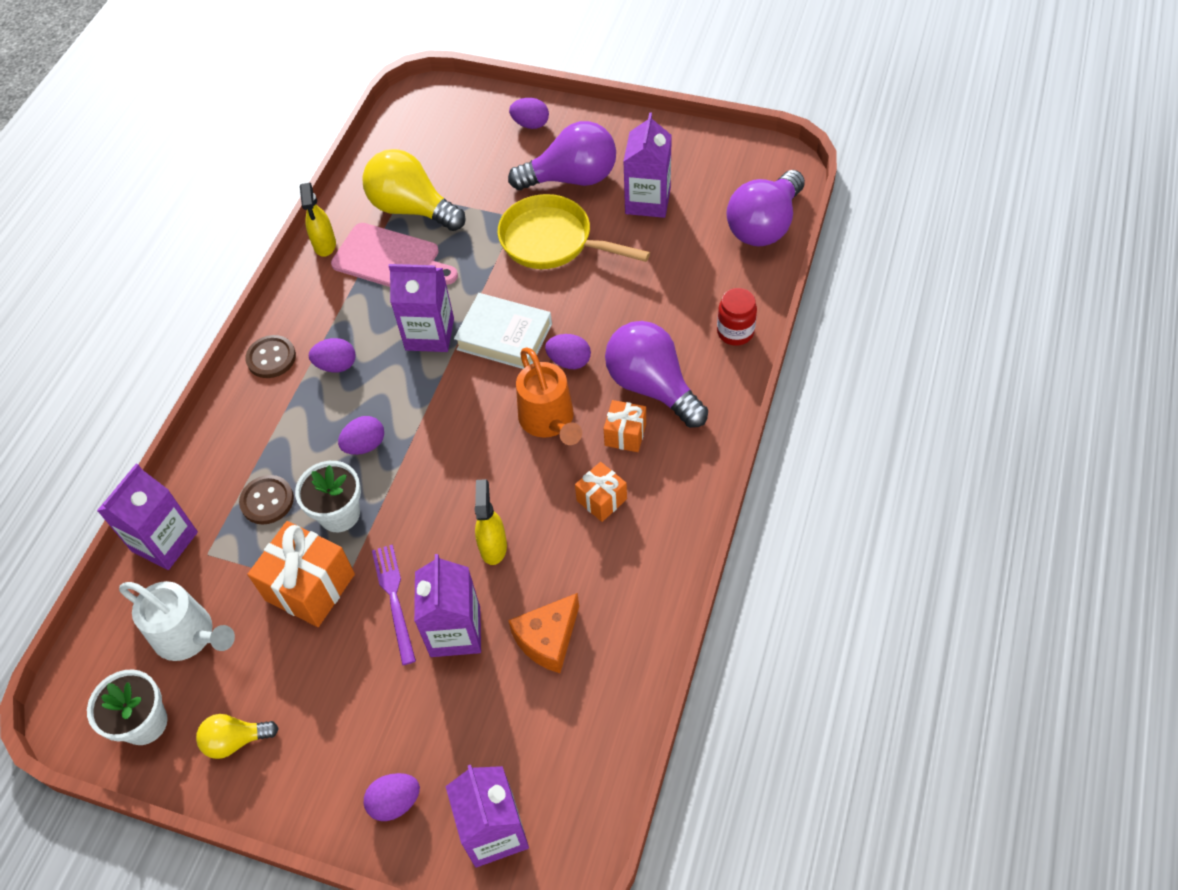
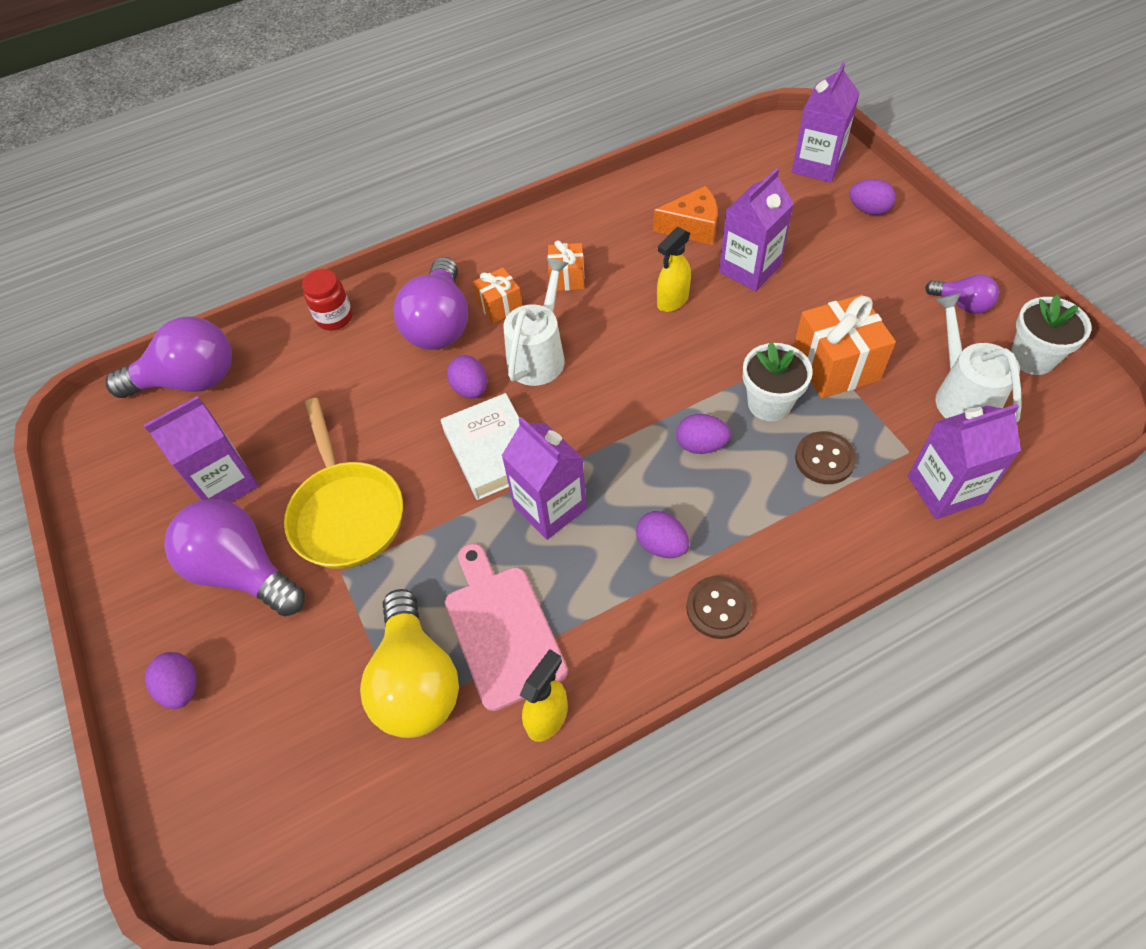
camera: 135 degrees left, 0 degrees up
yellow light bulb [196,714,279,759] -> purple light bulb [925,274,999,314]
purple fork [372,545,416,665] -> none
orange watering can [516,347,582,445] -> white watering can [503,258,569,386]

